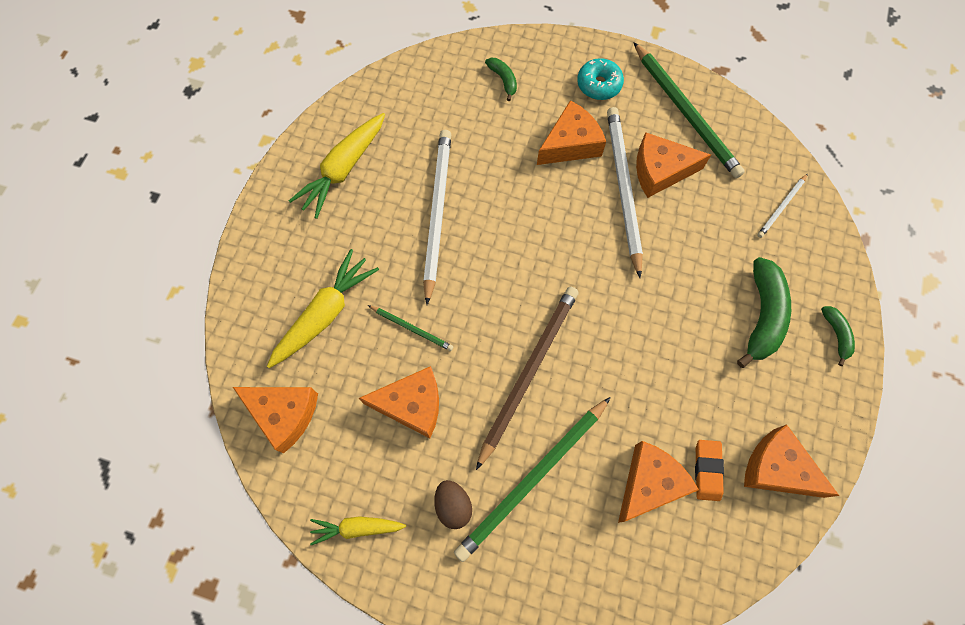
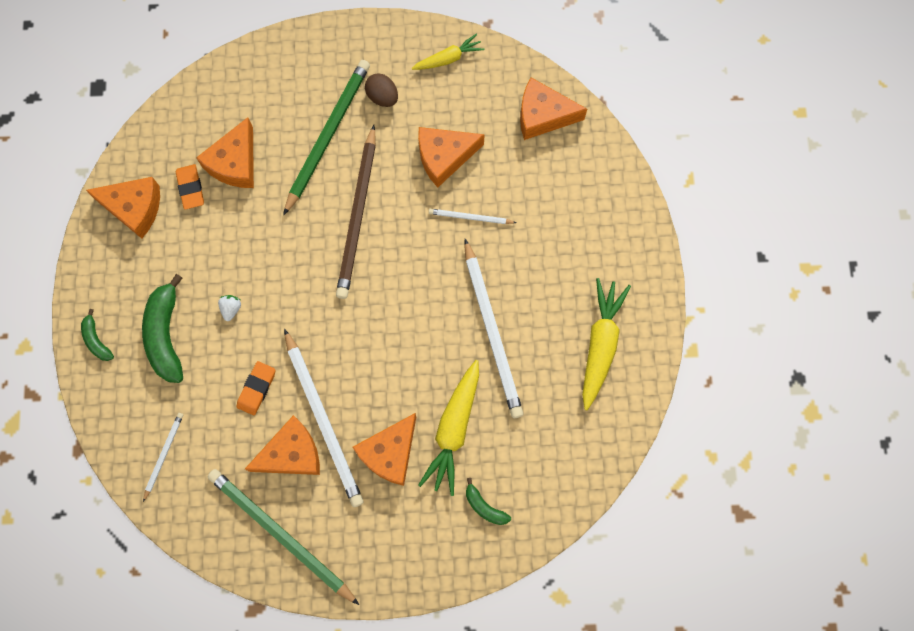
camera: 160 degrees right, 5 degrees up
yellow carrot [267,249,379,368] -> yellow carrot moved to [418,360,479,496]
green pencil [368,305,454,351] -> white pencil [429,209,516,224]
turquoise donut [577,58,624,100] -> none
none -> white strawberry [218,295,241,321]
none -> orange eraser [236,361,276,415]

